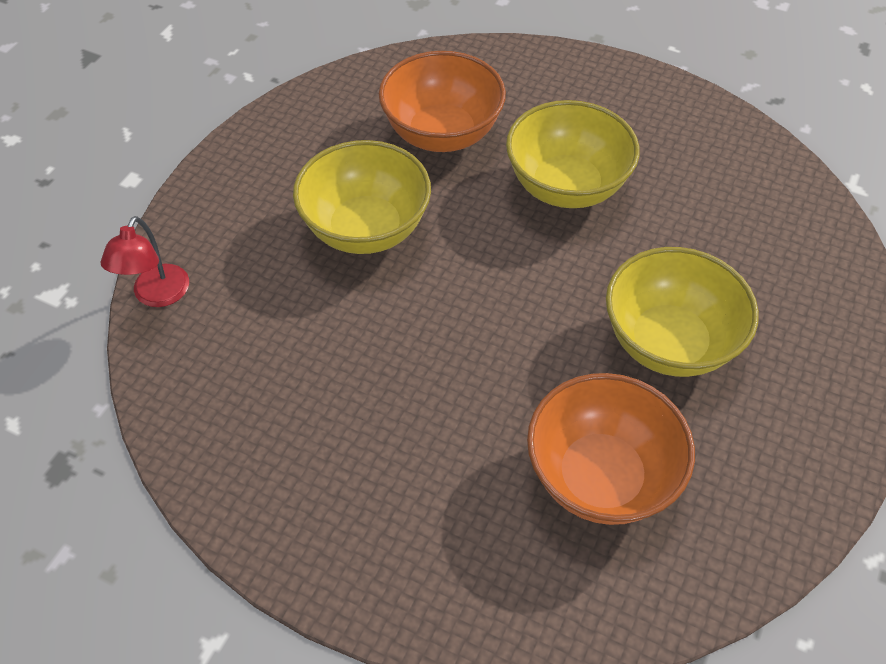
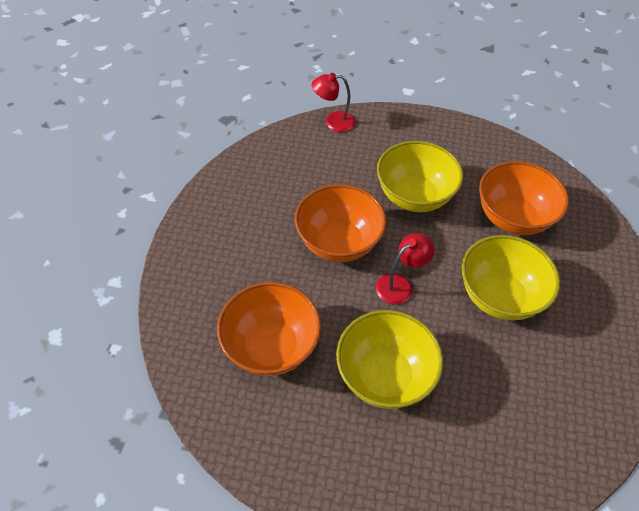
camera: 75 degrees right, 0 degrees up
none -> orange bowl [295,184,386,262]
none -> red lamp [376,233,435,305]

